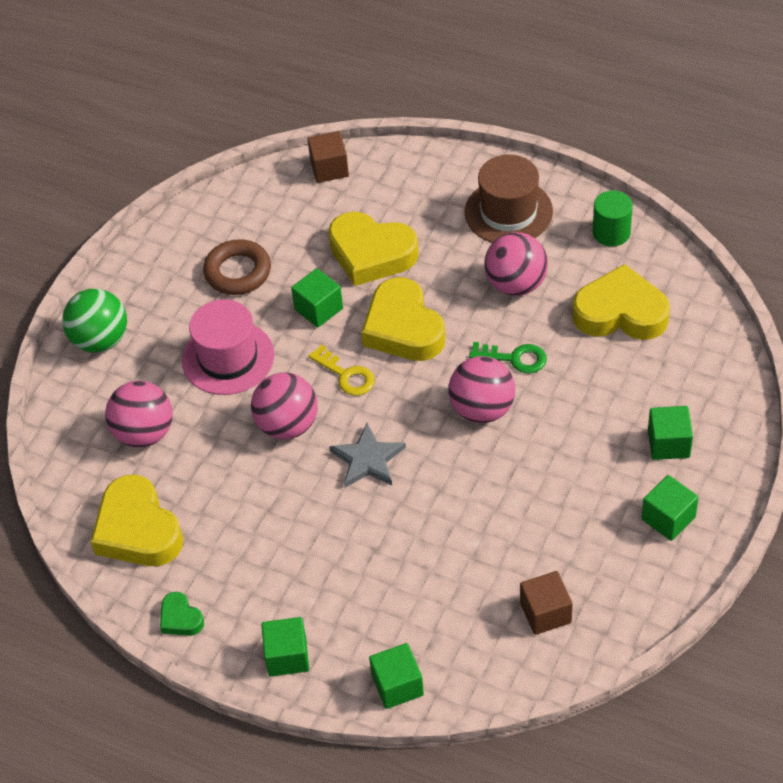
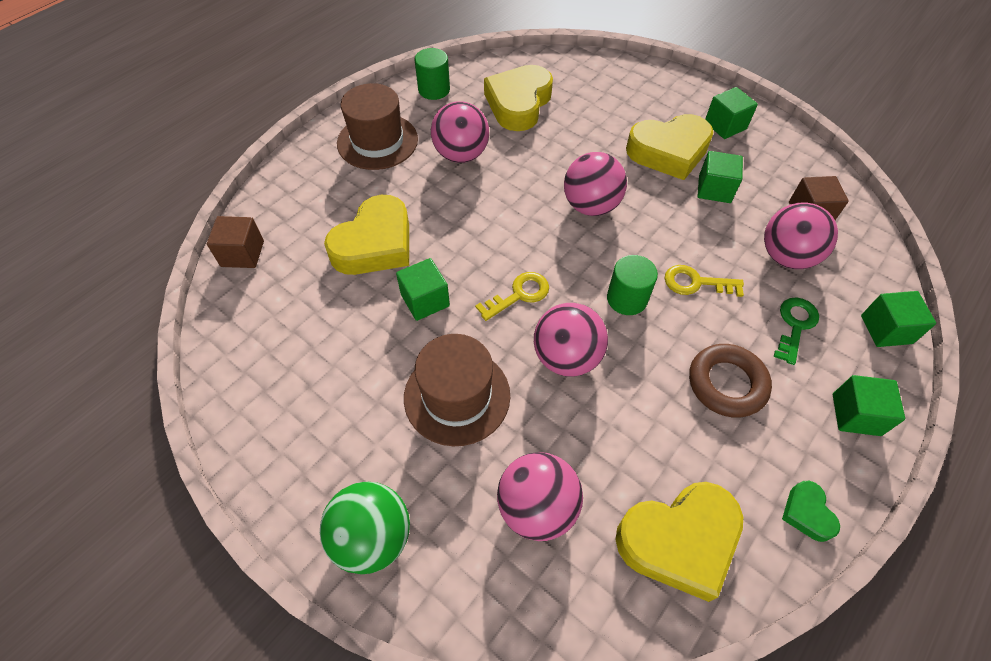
camera: 80 degrees left, 5 degrees up
green heart [160,592,204,636] -> green heart turned 105 degrees clockwise [782,481,840,542]
pink hat [182,299,274,395] -> brown hat [404,334,510,446]
brown ring [203,239,271,295] -> brown ring moved to [689,344,772,418]
grey star [329,423,406,488] -> green cylinder [607,255,658,315]
yellow heart [361,277,446,361] -> yellow heart moved to [626,114,714,180]
green key [469,342,547,374] -> green key moved to [774,297,819,365]
green cube [648,406,693,460] -> green cube moved to [697,151,743,203]
none -> yellow key [664,265,744,297]
none -> pink ball [764,203,838,269]

